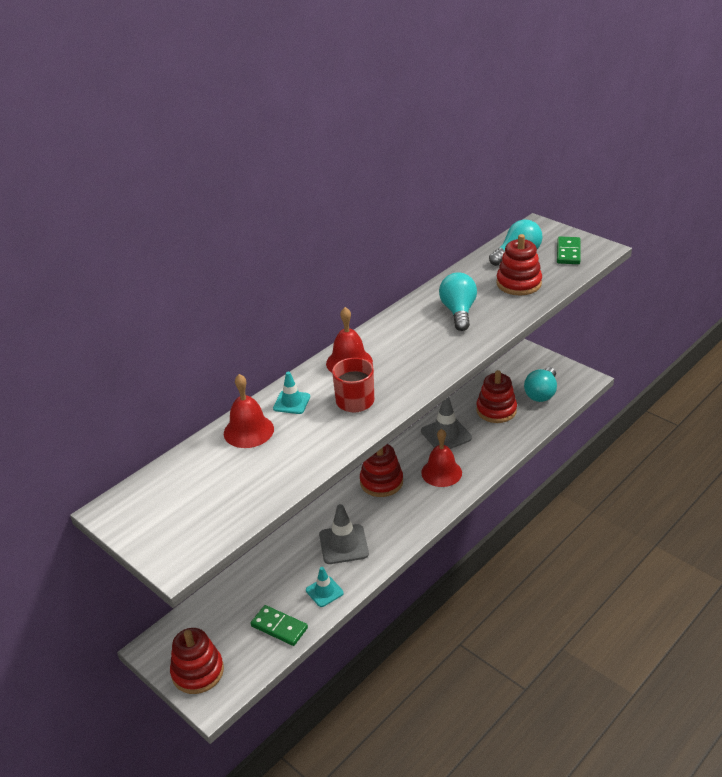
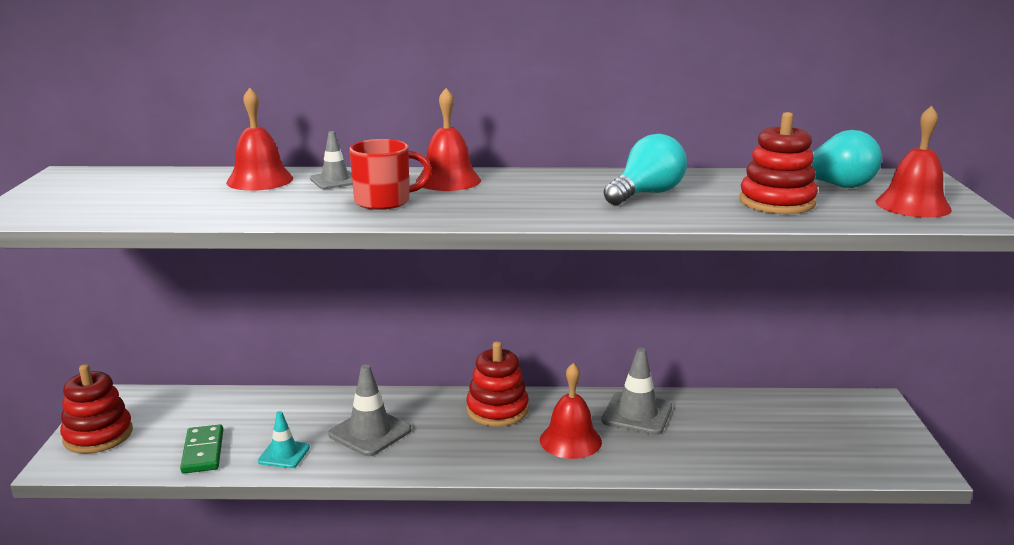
camera: 45 degrees right, 15 degrees down
turquoise traffic cone [273,372,310,414] -> grey traffic cone [310,131,353,189]
red stacking toy [476,370,517,423] -> none
turquoise light bulb [524,367,557,402] -> none
green domino [557,236,581,264] -> red bell [876,106,952,218]

